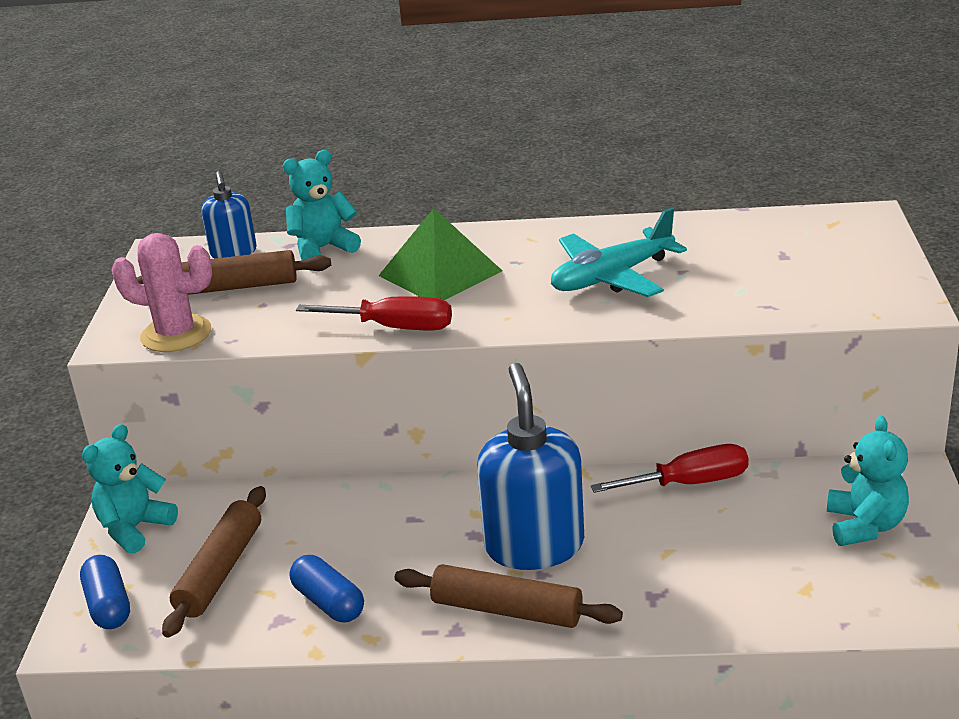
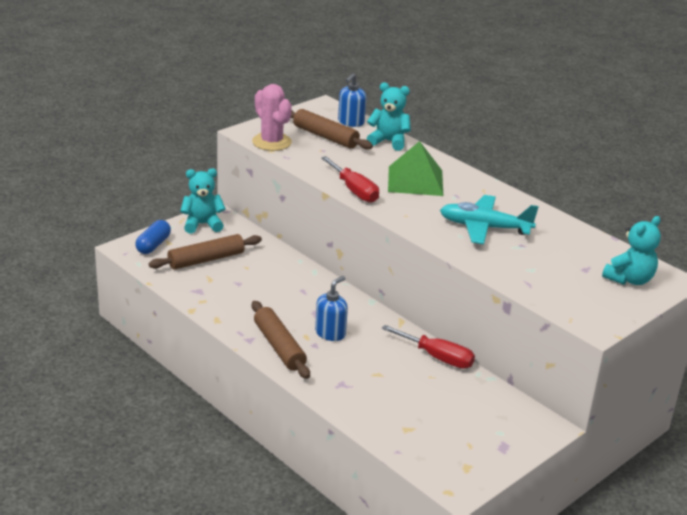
camera: 40 degrees right, 0 degrees up
blue capsule [290,555,364,622] -> none
blue soap dispenser [477,363,584,570] -> blue soap dispenser [315,276,348,341], size x0.56
turquoise teddy bear [827,416,909,546] -> turquoise teddy bear moved to [602,216,661,285]

